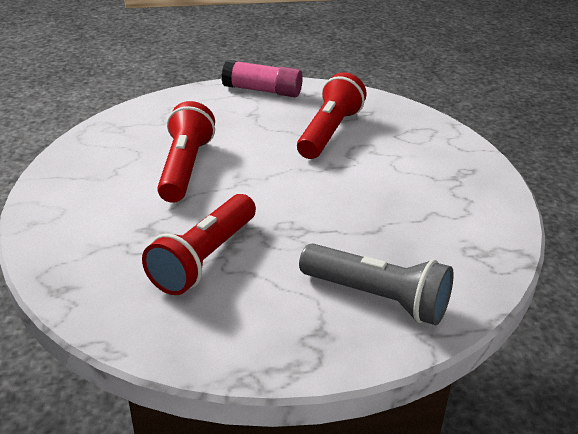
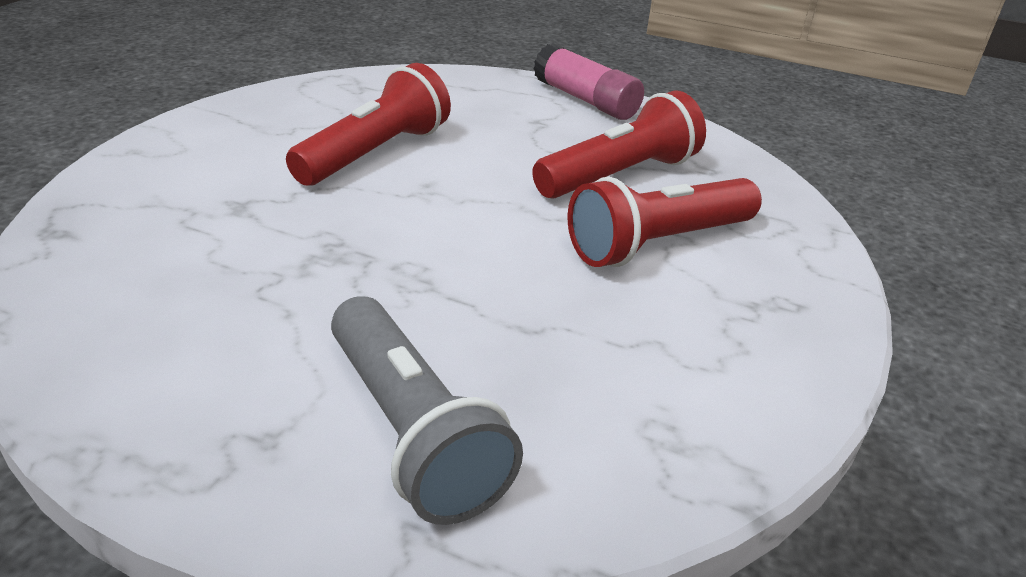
camera: 30 degrees right, 0 degrees up
red flashlight [142,194,256,295] -> red flashlight moved to [568,177,762,267]

